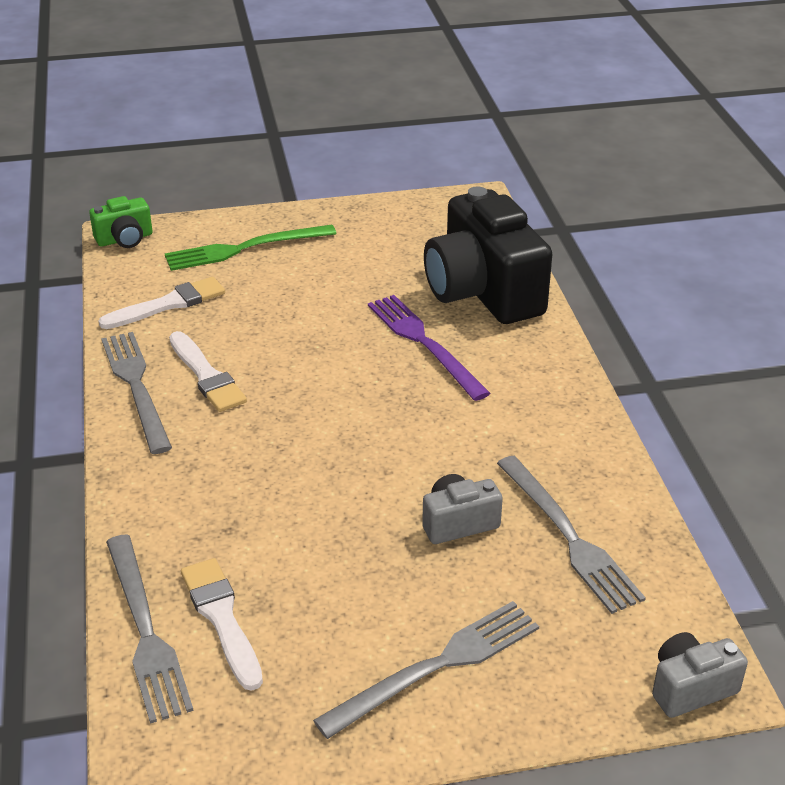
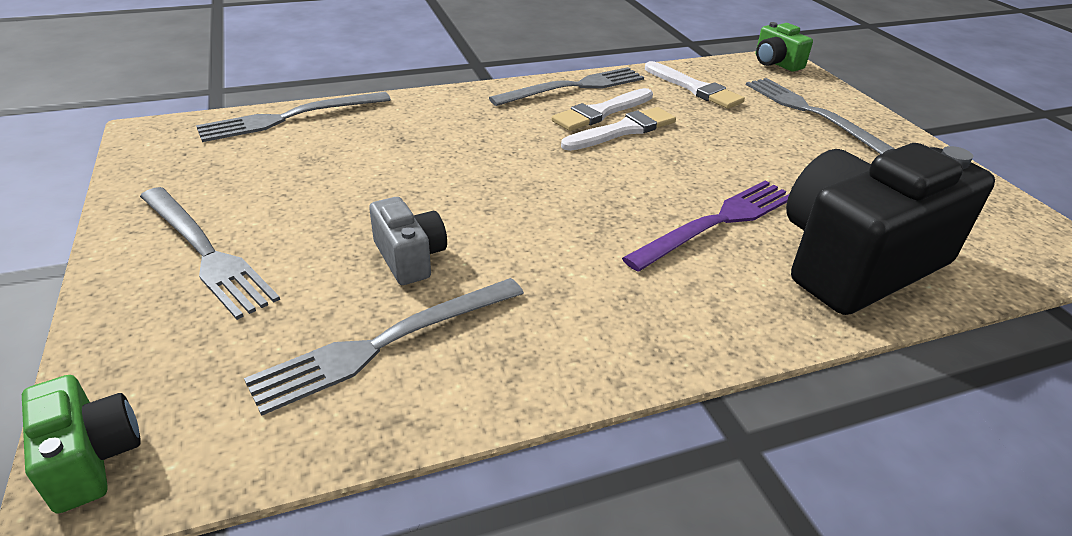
camera: 80 degrees right, 0 degrees up
green fork [165,224,337,271] -> grey fork [746,78,895,154]
white brush [181,558,263,691] -> white brush moved to [561,107,676,151]
grey camera [652,632,748,718] -> green camera [22,375,141,514]

